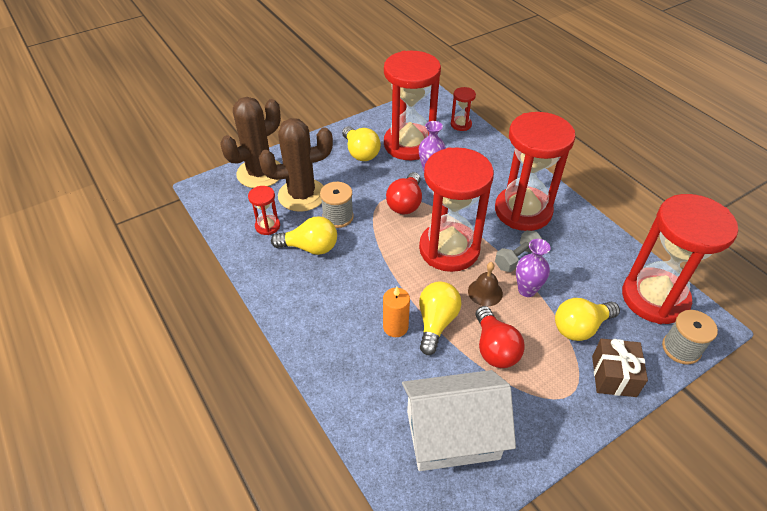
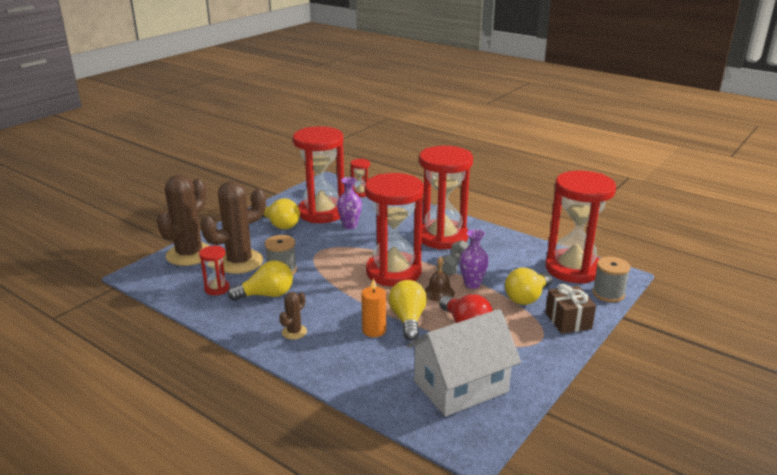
camera: 20 degrees left, 20 degrees down
red light bulb [386,172,422,214] -> none
none -> brown cactus [279,292,307,339]

